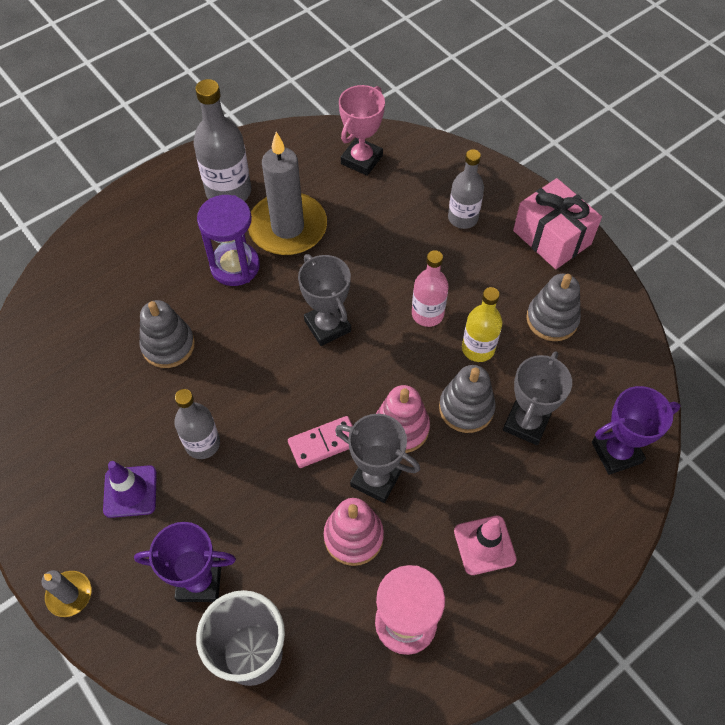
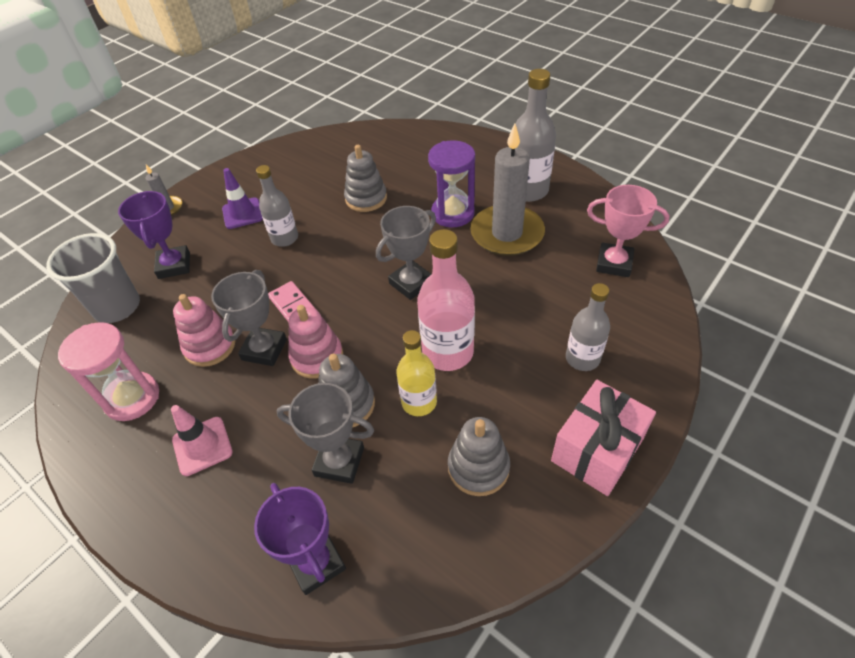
camera: 80 degrees right, 10 degrees down
pink bottle [412,250,449,327] -> pink bottle [417,229,475,371], size x1.53

